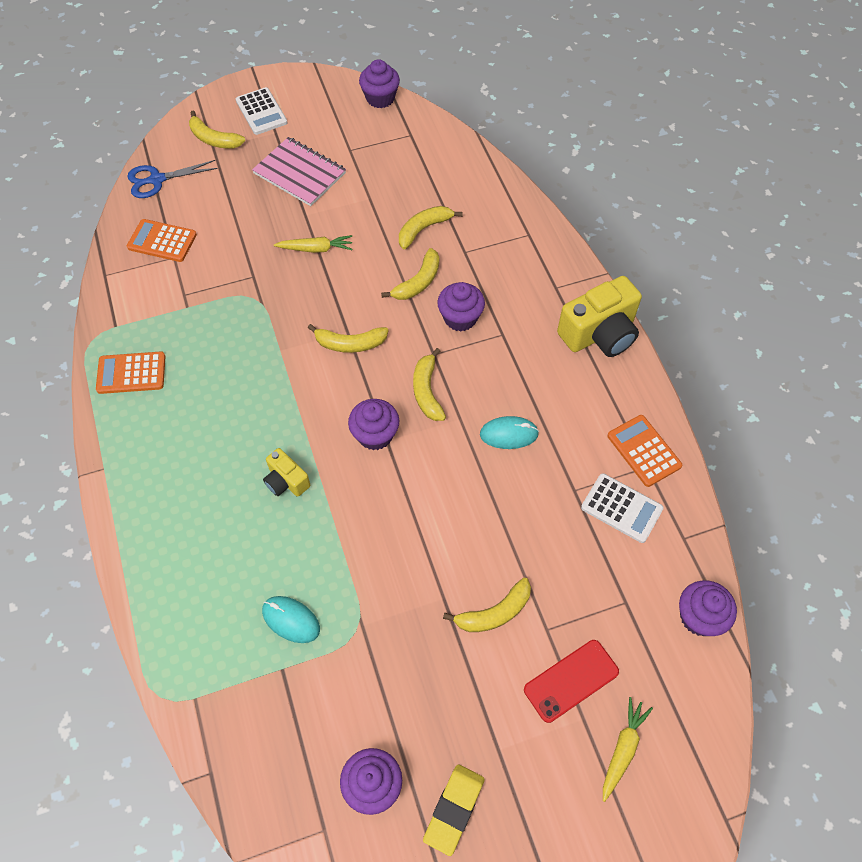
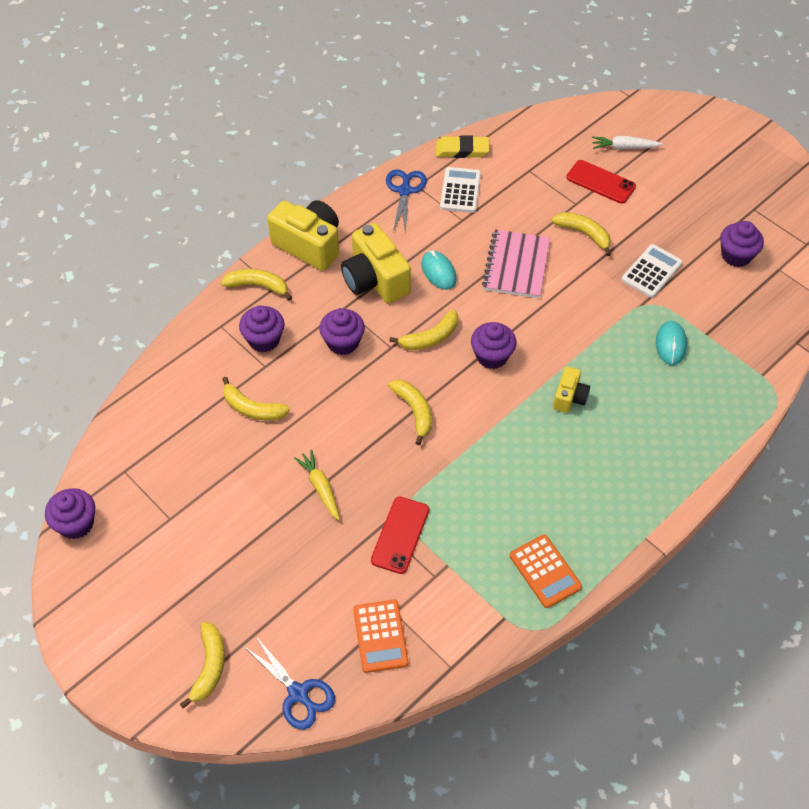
camera: 115 degrees left, 5 degrees down
white calculator [236,87,287,135] -> white calculator moved to [621,244,683,298]
pink notebook [252,137,346,206] -> pink notebook moved to [482,229,550,298]
yellow banana [381,248,439,300] -> yellow banana moved to [221,269,292,300]
yellow eraser [423,764,485,856] -> yellow eraser moved to [436,135,489,158]
yellow carrot [603,697,653,802] -> white carrot [592,136,663,150]
orange calculator [607,415,682,487] -> blue scissors [386,169,427,235]
purple cupcake [679,580,737,636] -> purple cupcake moved to [239,305,285,352]
none -> yellow camera [341,223,411,303]
none -> red phone [371,497,429,574]

